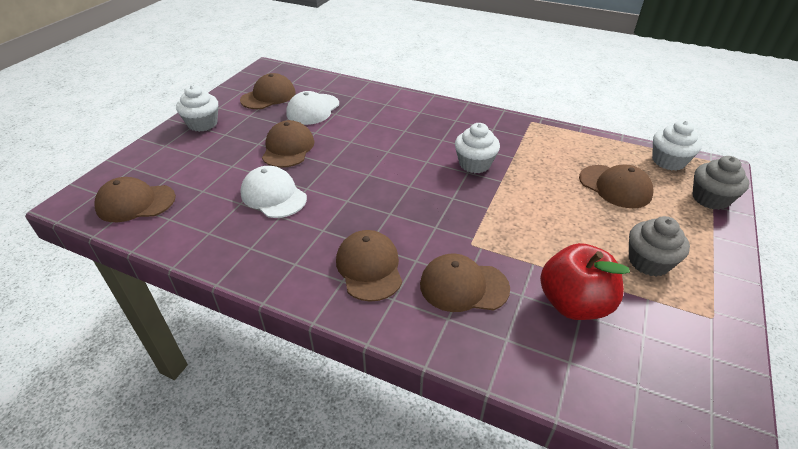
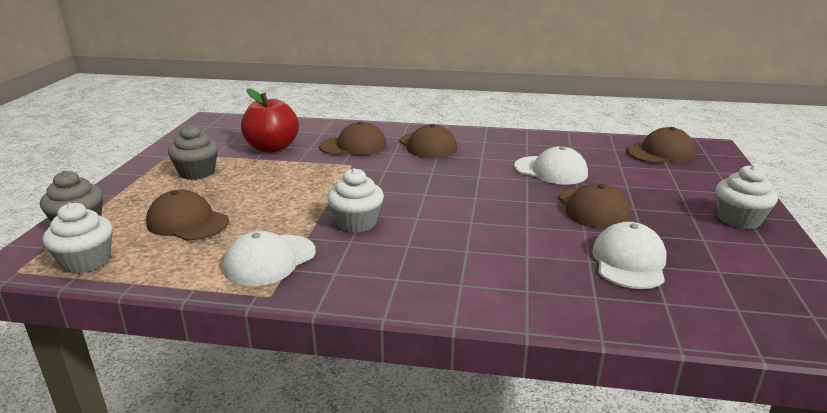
camera: 165 degrees right, 15 degrees down
brown cap [240,73,296,109] -> none
none -> white cap [223,231,316,286]

